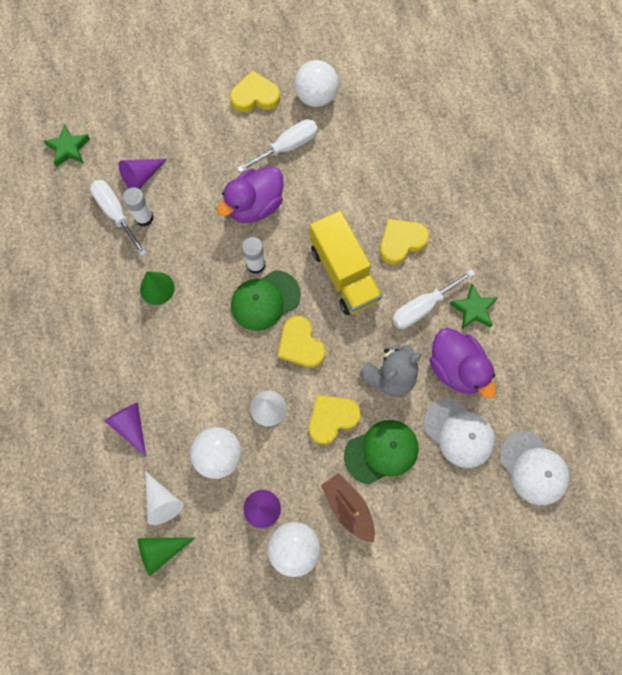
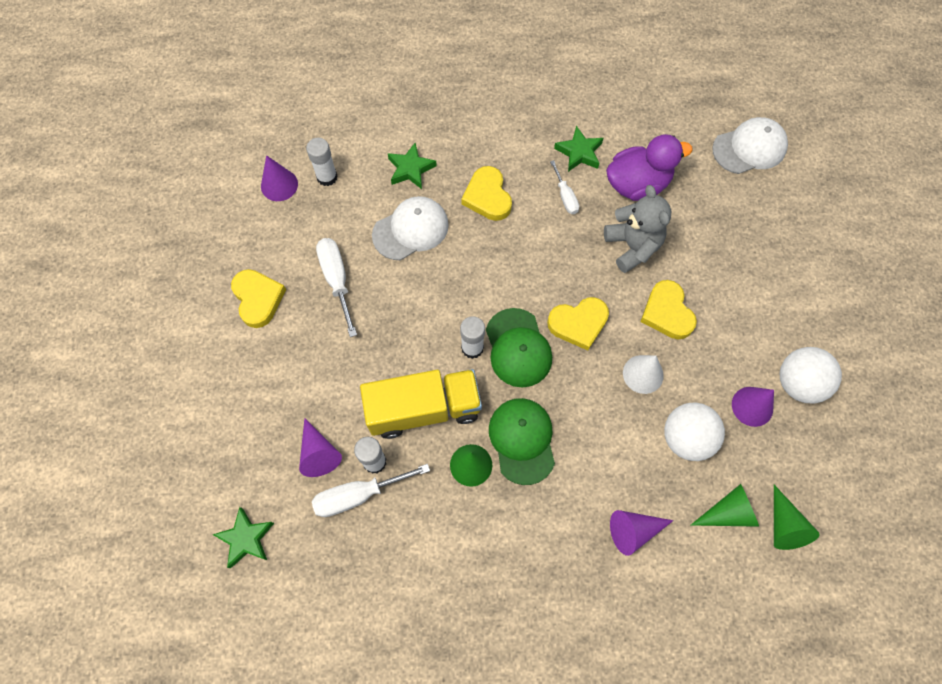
camera: 75 degrees left, 5 degrees down
white cone [145,471,183,525] -> green cone [691,484,759,527]
purple duck [217,166,283,223] -> none
yellow heart [230,71,280,112] -> yellow heart turned 150 degrees clockwise [231,269,286,328]
white ball [294,60,338,107] -> none
yellow truck [310,211,383,315] -> yellow truck moved to [360,369,482,439]
brown boat [321,473,375,543] -> none
green cap [344,420,419,484] -> green cap moved to [489,398,555,485]
white screwdriver [392,269,475,329] -> white screwdriver [550,160,579,214], size x0.61
white cap [424,398,495,468] -> white cap moved to [372,196,449,260]
none -> purple cone [261,155,298,201]
none -> white glue stick [306,138,337,186]
none -> green star [388,143,437,189]

